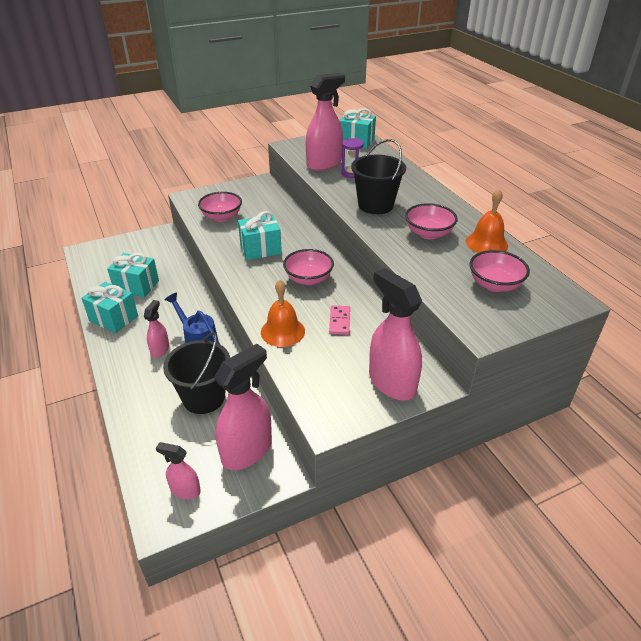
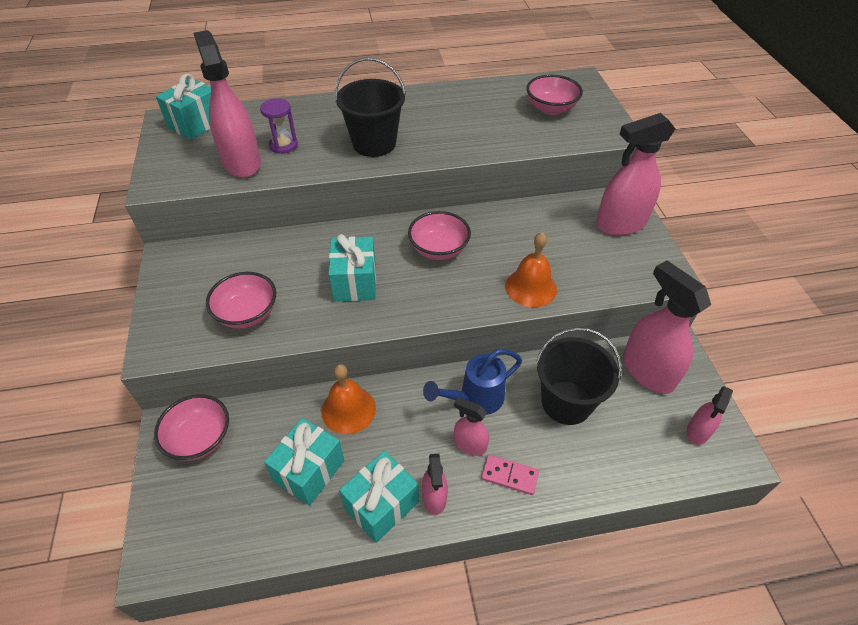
camera: 75 degrees left, 10 degrees up
pink domino [329,306,350,335] -> pink domino moved to [481,455,539,495]
pink bowl [405,203,458,239] -> pink bowl moved to [154,394,229,461]
orange bell [466,189,508,253] -> orange bell moved to [321,364,376,434]
none -> pink spray bottle [422,454,448,515]

